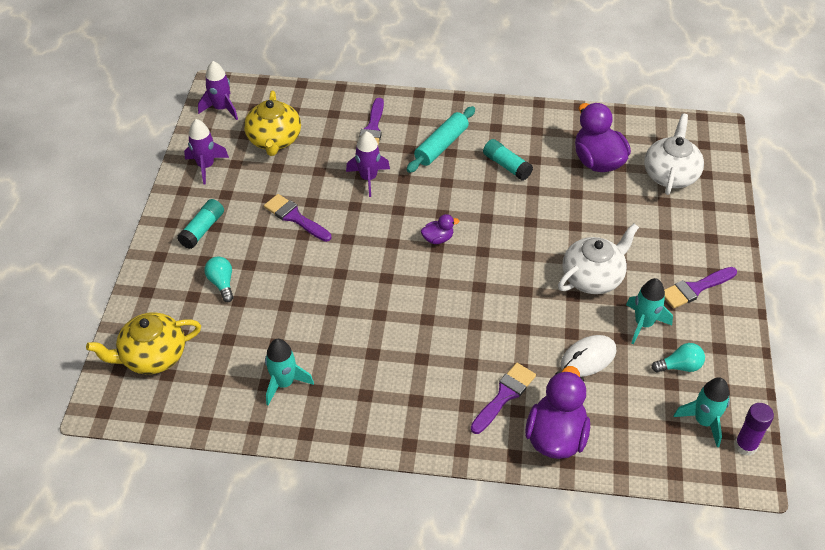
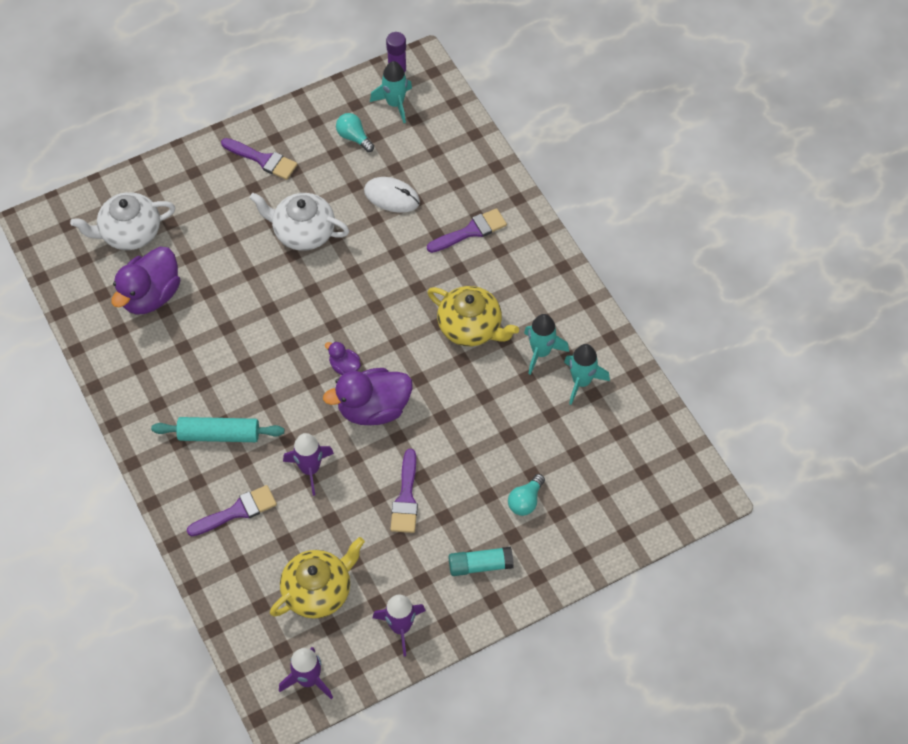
camera: 125 degrees left, 10 degrees up
yellow teapot [86,312,201,374] -> yellow teapot moved to [427,286,519,346]
purple brush [471,363,536,434] -> purple brush turned 150 degrees clockwise [427,208,507,253]
turquoise glue stick [483,139,533,181] -> none
purple duck [525,366,590,459] -> purple duck moved to [323,368,413,425]
turquoise rocket [626,278,673,344] -> turquoise rocket moved to [524,314,569,375]

